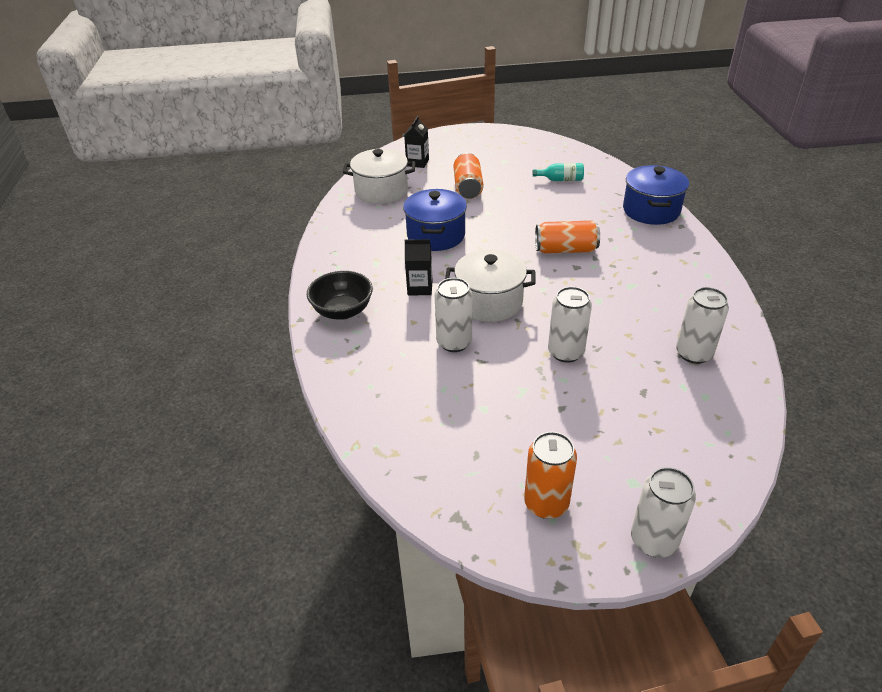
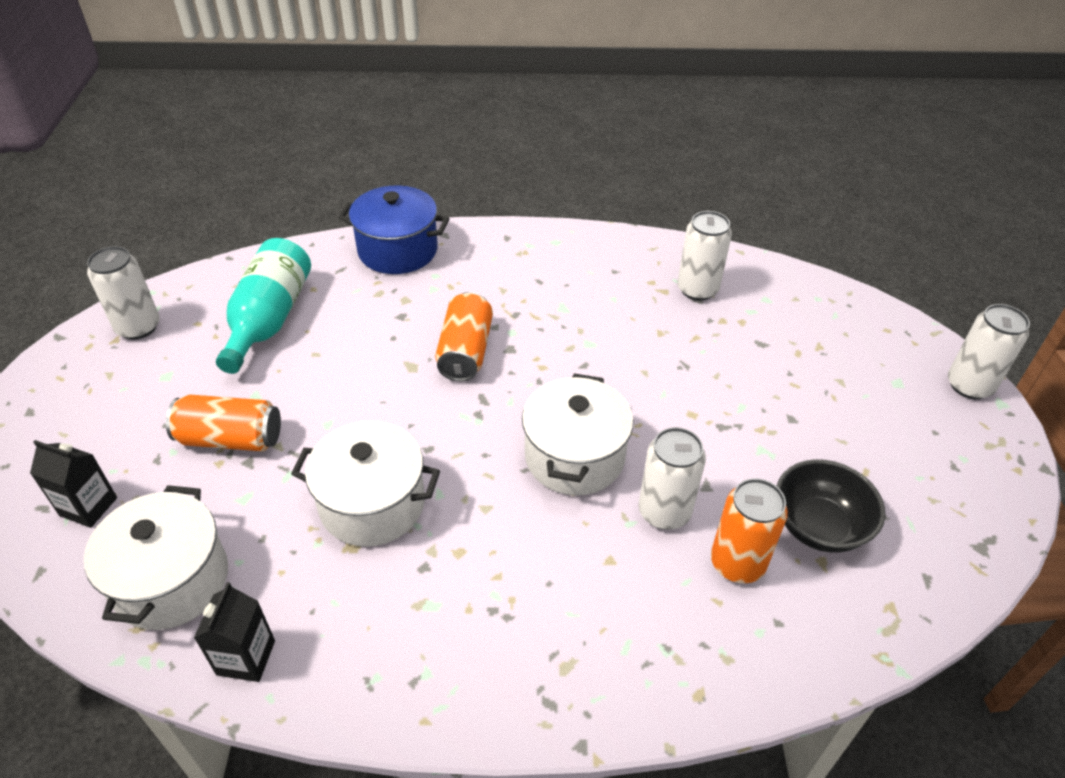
camera: 85 degrees left, 5 degrees up
black bowl [307,271,373,320] -> black bowl moved to [777,459,885,553]
blue pot [403,189,467,251] -> white pot [291,421,440,547]
black carton [405,239,432,295] -> black carton moved to [194,582,275,682]
orange can [524,432,577,519] -> orange can moved to [711,478,788,583]
turquoise bottle [533,163,584,181] -> turquoise bottle [216,238,311,374], size x1.92
white can [548,287,592,363] -> white can moved to [87,246,160,340]

